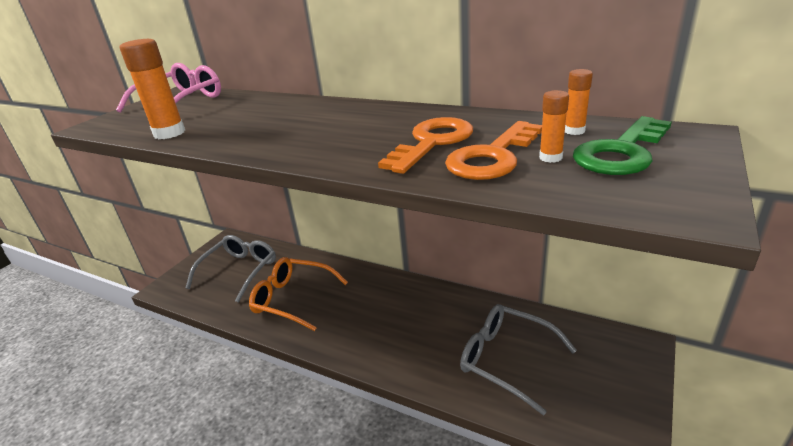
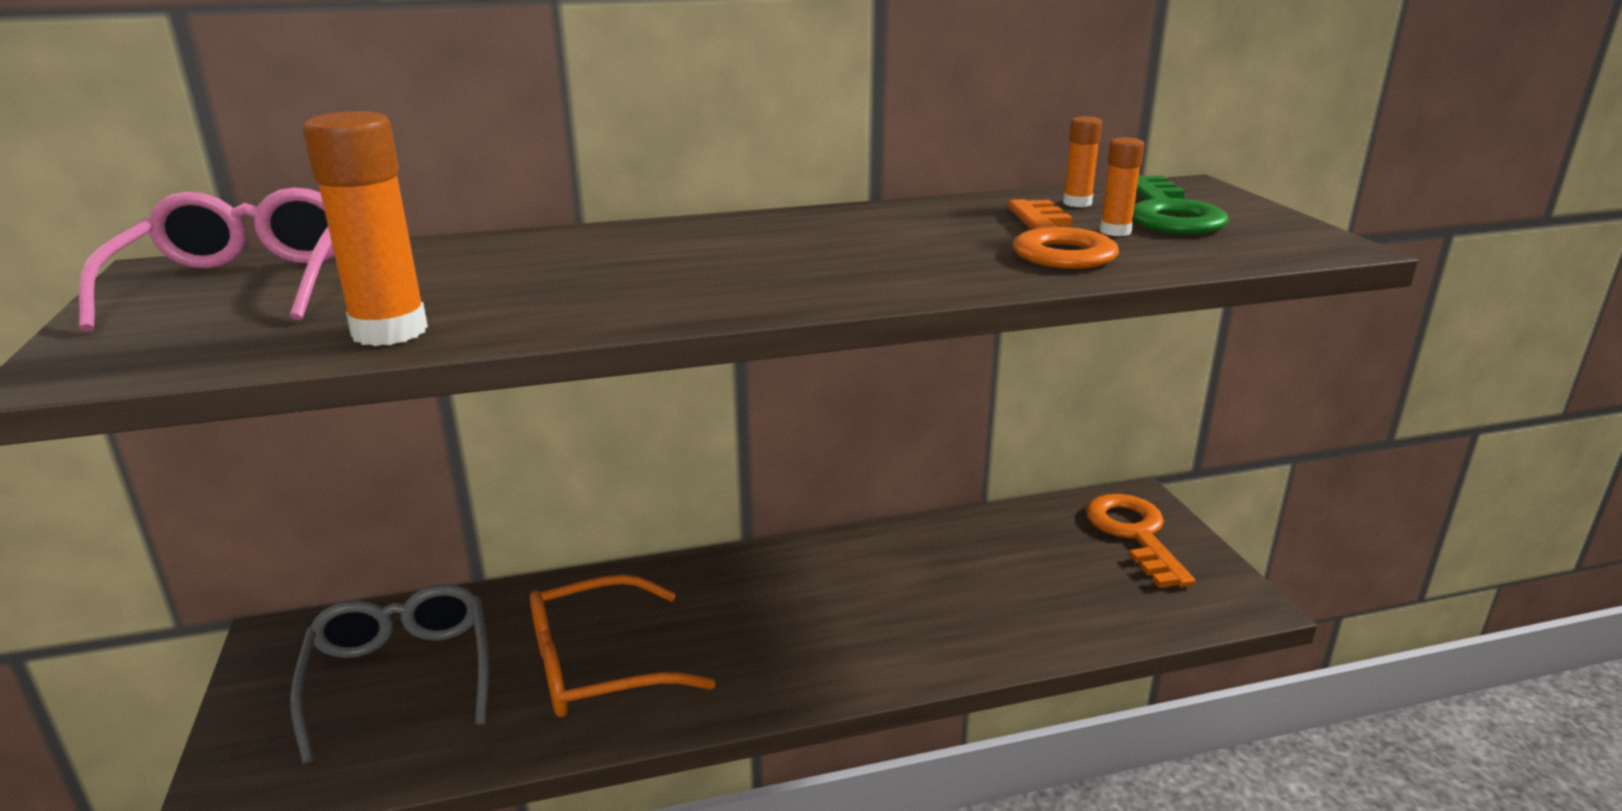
camera: 45 degrees left, 5 degrees down
orange key [378,117,473,174] -> orange key moved to [1086,494,1195,588]
grey glasses [460,304,577,415] -> none

